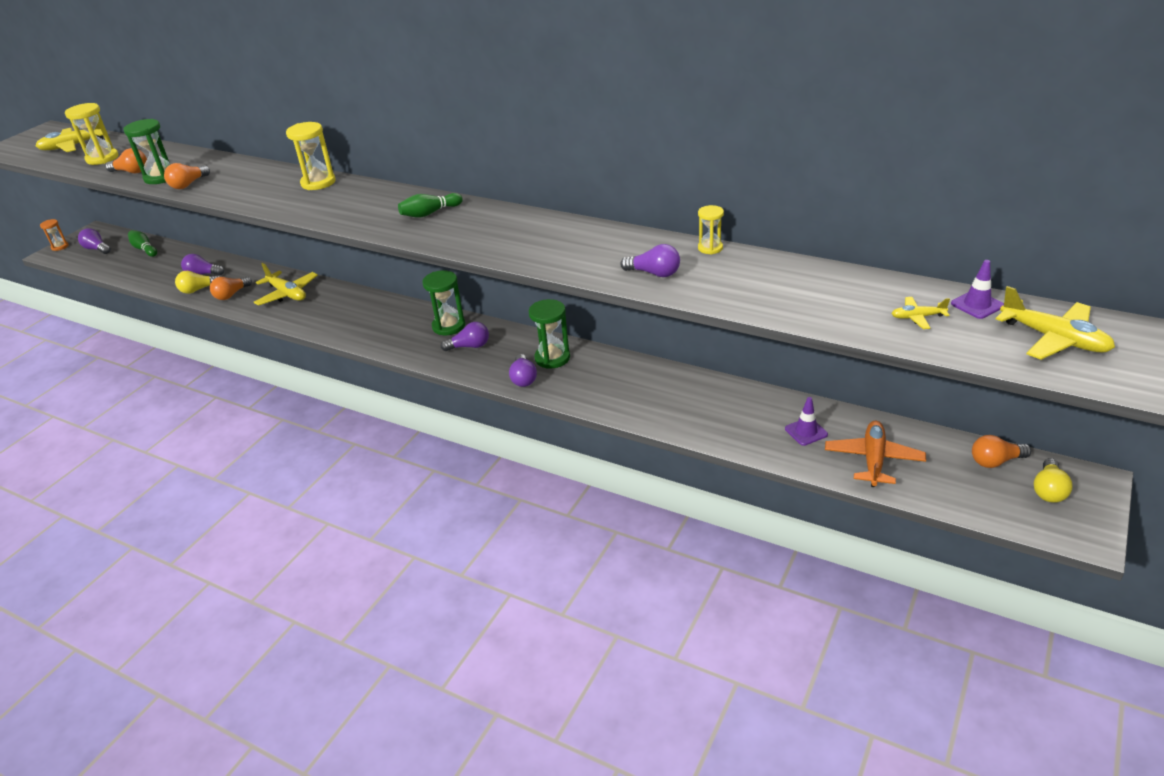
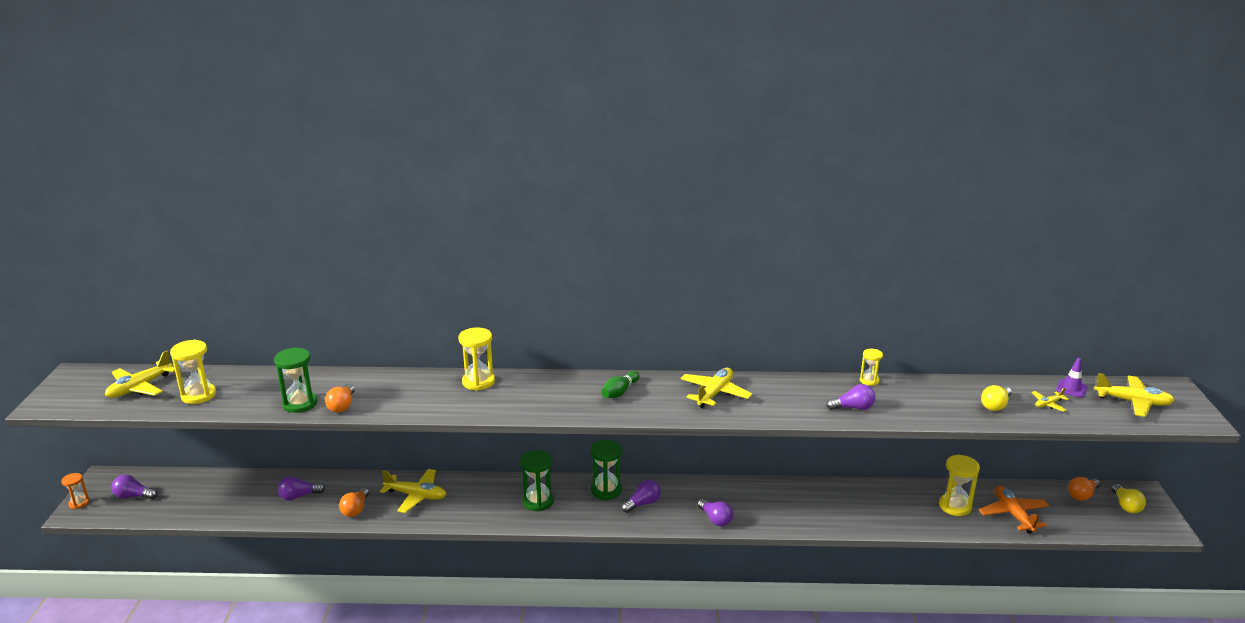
camera: 30 degrees left, 10 degrees down
orange light bulb [105,148,147,173] -> none
green bowling pin [128,230,157,257] -> none
yellow light bulb [175,271,220,294] -> yellow light bulb moved to [981,385,1011,411]
green hourglass [529,299,570,369] -> green hourglass moved to [520,450,554,511]
purple traffic cone [785,397,828,446] -> yellow hourglass [939,455,980,516]
none -> yellow plane [680,368,752,408]

